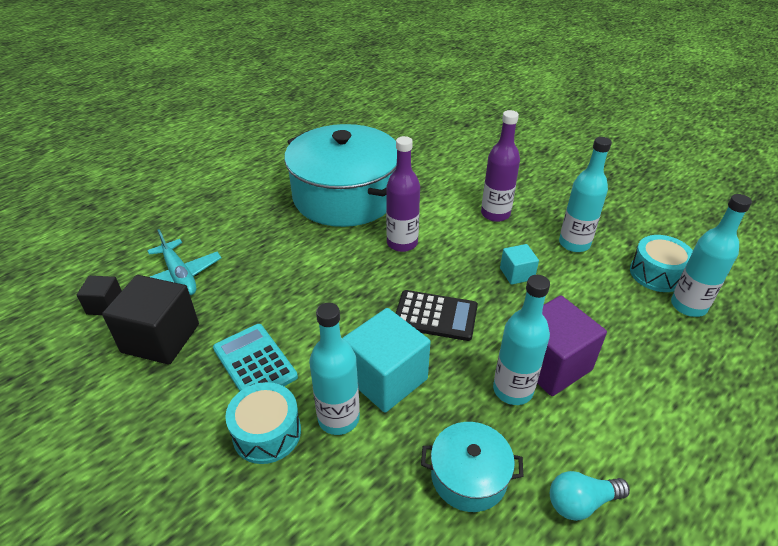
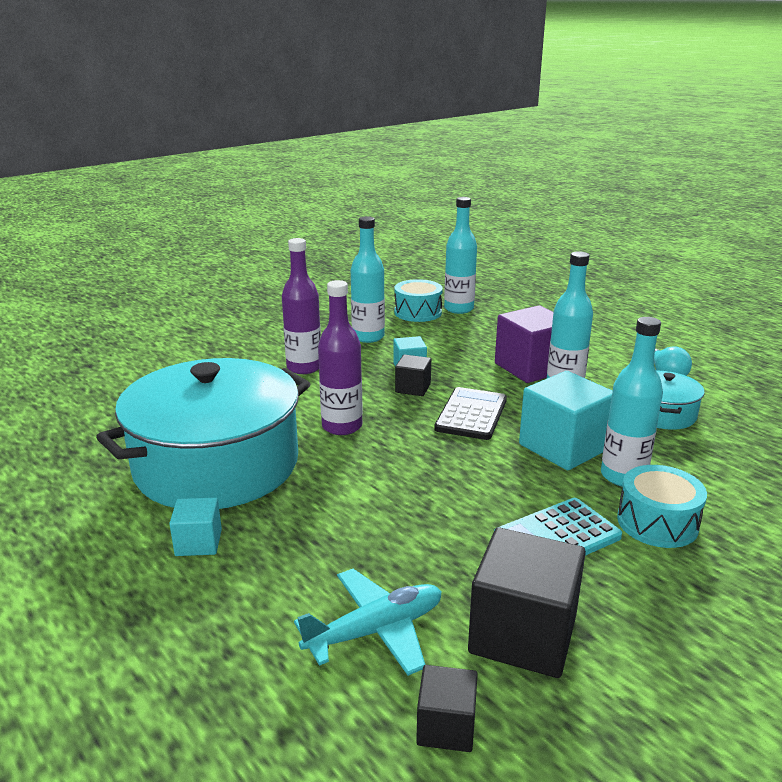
camera: 85 degrees left, 15 degrees down
none -> turquoise cube [169,497,222,556]
none -> black cube [395,354,431,396]

